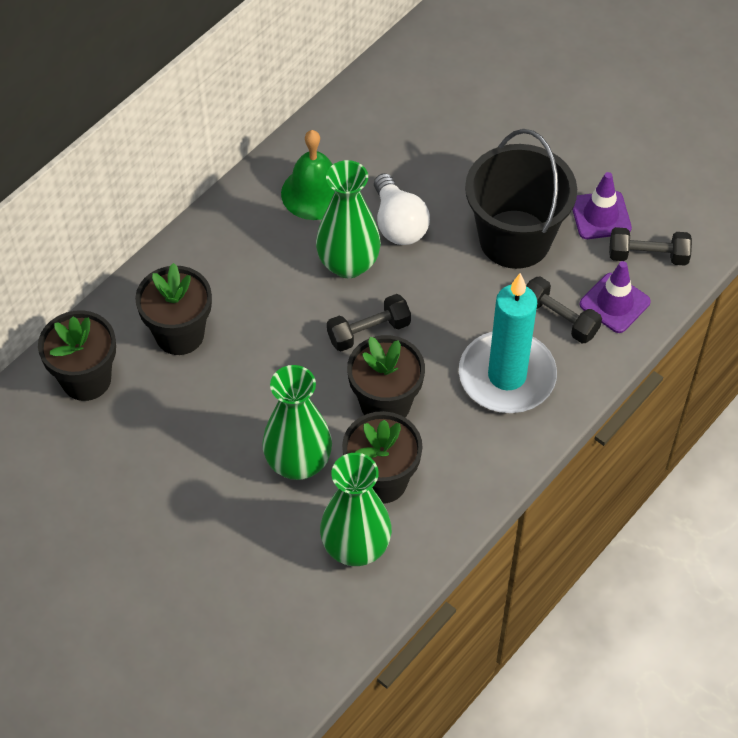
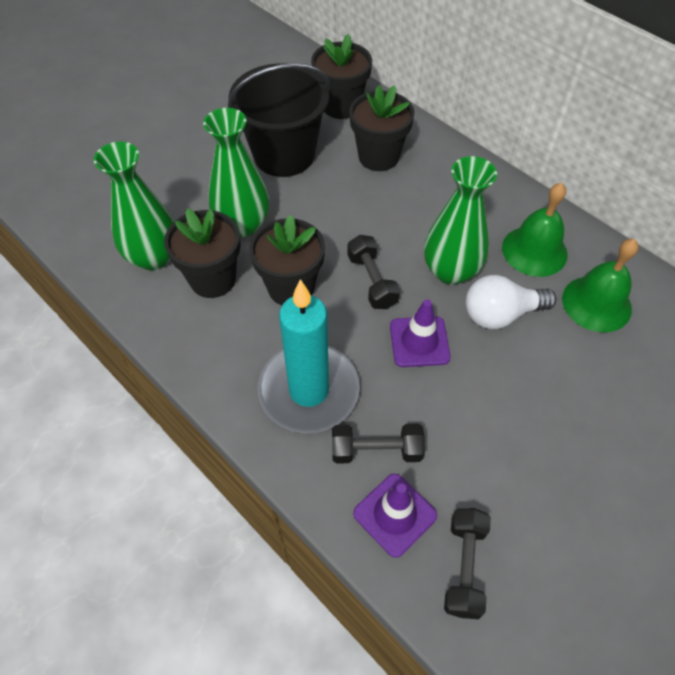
camera: 95 degrees right, 0 degrees up
black bucket [465,129,577,269] -> black bucket moved to [228,63,330,177]
black dumbbell [526,276,602,343] -> black dumbbell turned 45 degrees clockwise [332,424,425,464]
purple traffic cone [572,172,632,239] -> purple traffic cone moved to [390,300,451,367]
none -> green bell [562,239,639,332]

